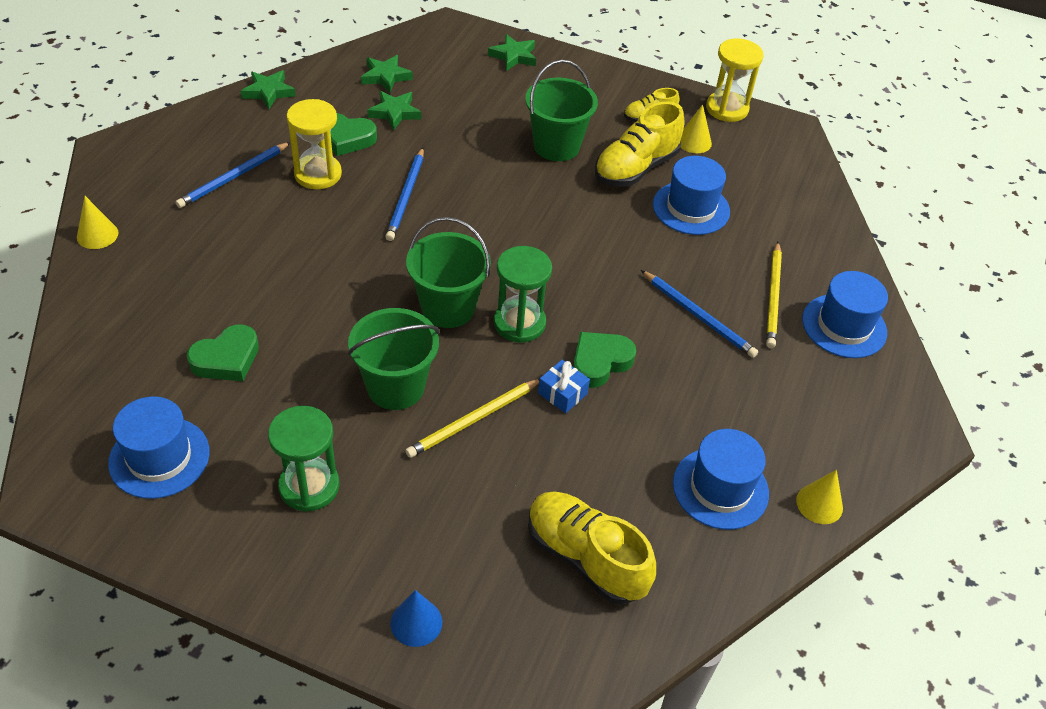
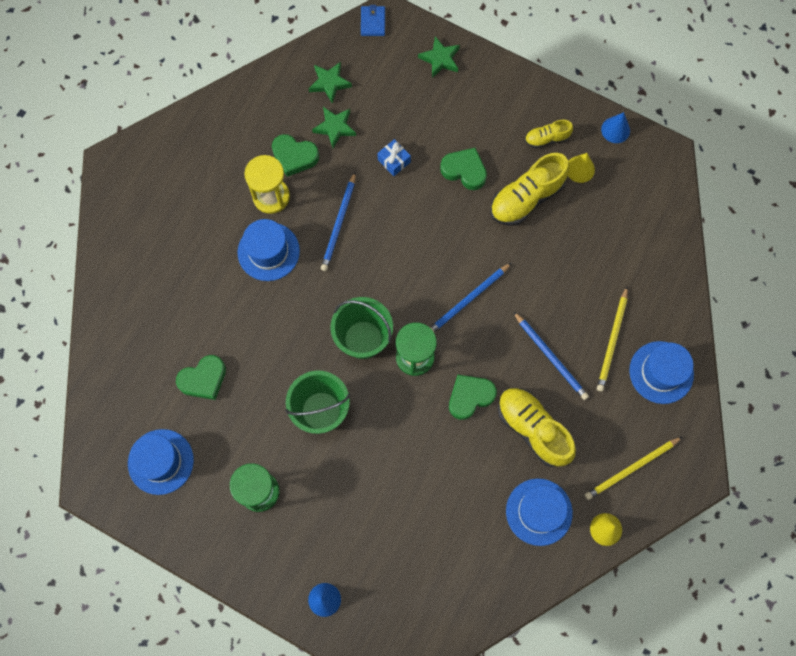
camera: 10 degrees right, 25 degrees up
yellow cone [77,196,119,249] -> none
blue pencil [175,142,291,208] -> blue pencil moved to [430,263,511,332]
green star [241,70,296,109] -> none
yellow pencil [405,379,540,458] -> yellow pencil moved to [585,437,682,500]
green bucket [525,60,598,161] -> green heart [440,148,487,190]
yellow shoe [528,491,656,605] -> yellow shoe moved to [498,387,576,467]
blue gift [538,360,590,413] -> blue gift moved to [377,139,411,176]
blue hat [653,156,730,235] -> blue hat moved to [237,219,300,281]
yellow hourglass [706,38,764,122] -> blue cone [601,112,630,143]
none -> blue wallet [361,5,385,36]

